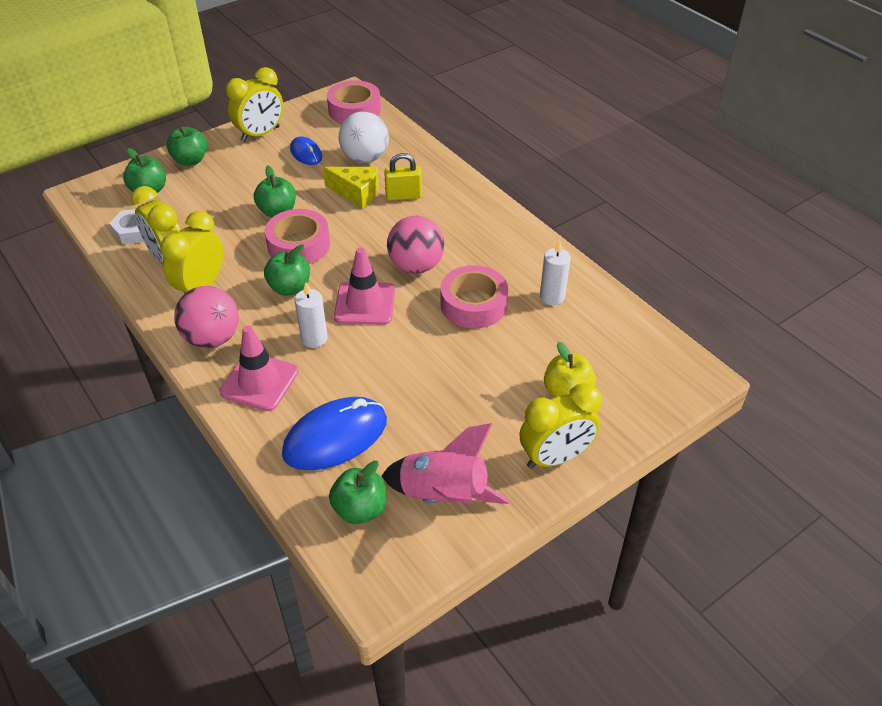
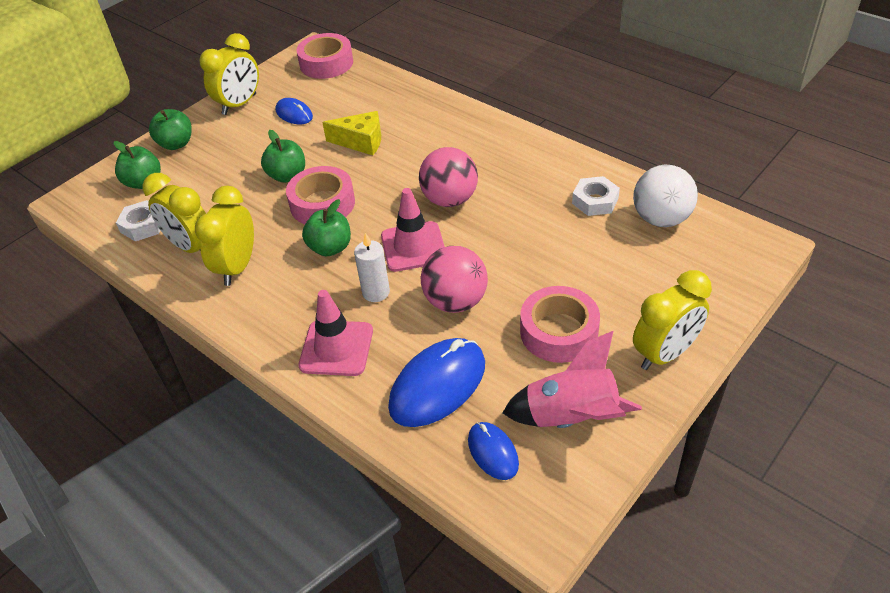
camera: 10 degrees left, 0 degrees up
pink ball [174,286,239,348] -> pink ball moved to [421,246,488,313]
green apple [329,461,386,524] -> blue mouse [468,422,519,480]
white ball [339,111,389,163] -> white ball moved to [633,165,698,227]
yellow padlock [384,153,422,200] -> none
pink tape [441,265,508,328] -> pink tape moved to [520,286,600,363]
white candle [540,240,571,305] -> white nut [572,176,620,216]
yellow apple [544,342,596,397] -> none

